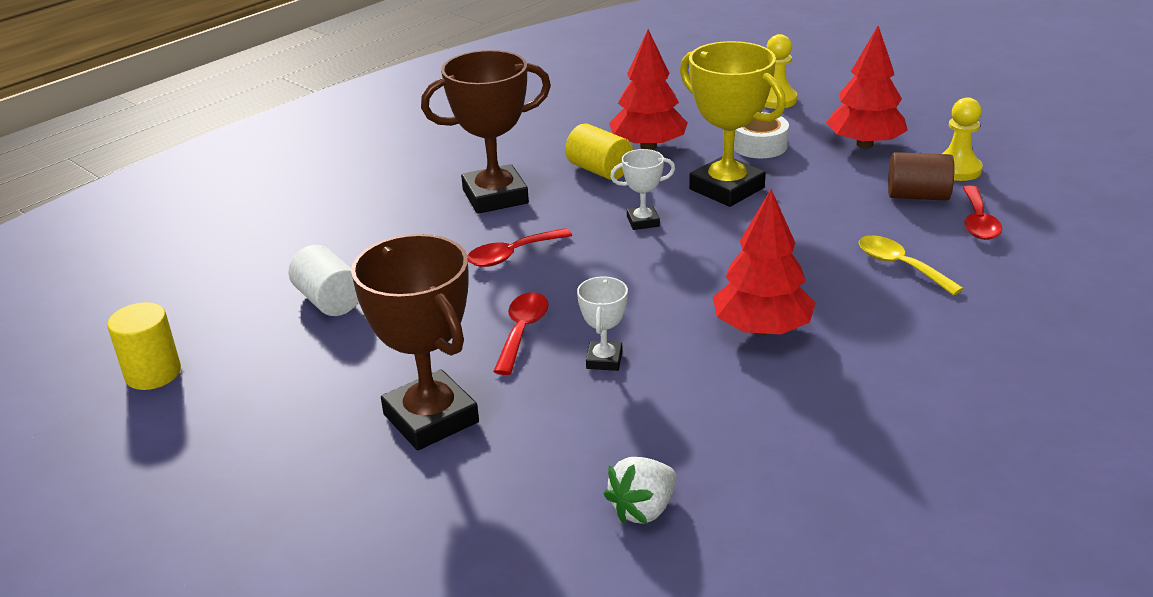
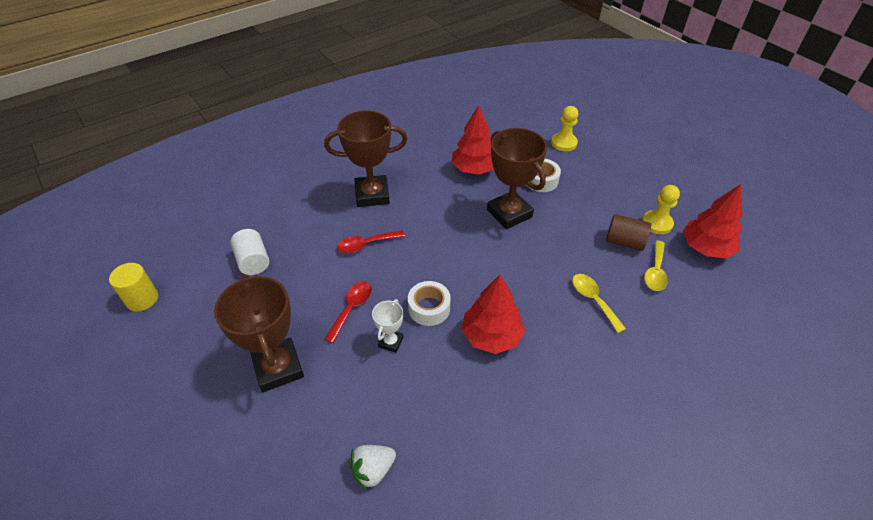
camera: 10 degrees right, 15 degrees up
yellow cylinder [565,124,633,180] -> none
white trophy [610,149,675,230] -> none
yellow trophy [680,41,786,207] -> brown trophy [487,128,547,229]
red tree [826,26,908,148] -> red tree moved to [683,184,742,258]
red spoon [962,185,1002,240] -> yellow spoon [644,240,668,291]
none -> white tape [408,281,451,326]

